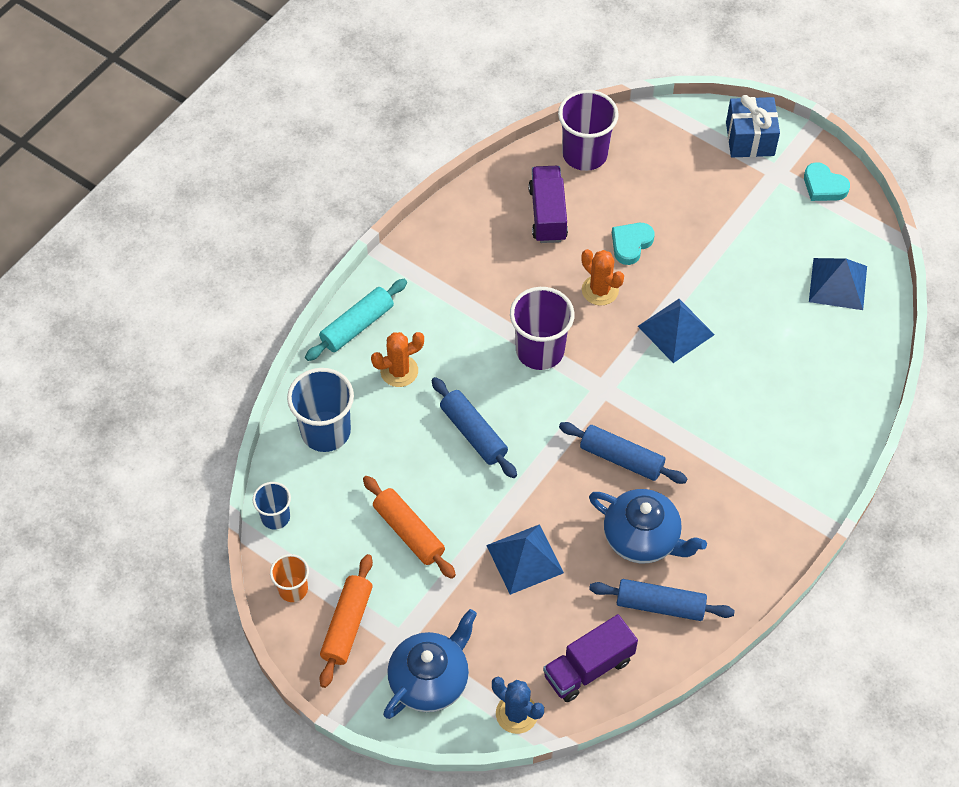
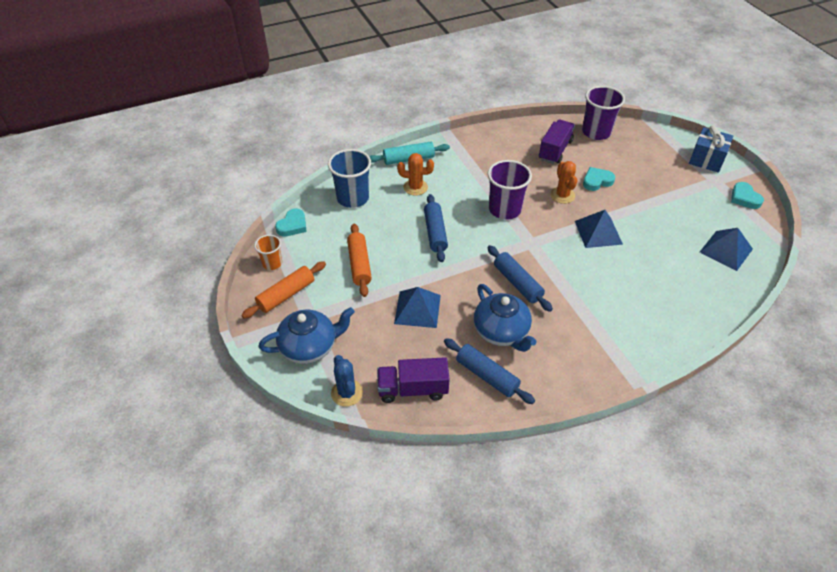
camera: 30 degrees right, 10 degrees down
blue cup [253,482,291,530] -> turquoise heart [275,209,307,237]

